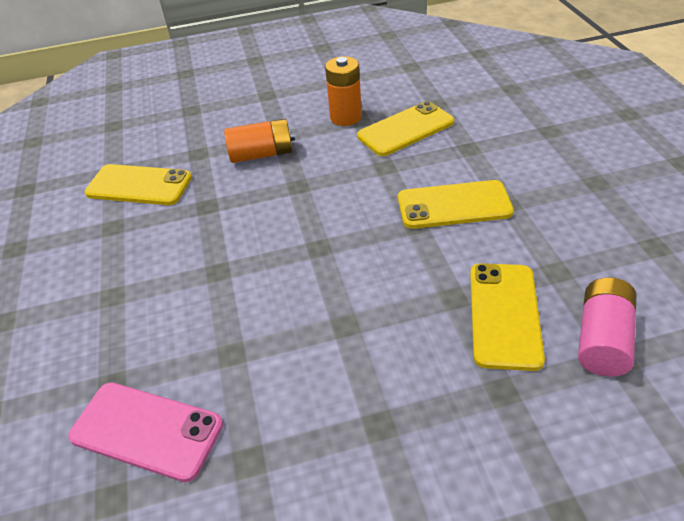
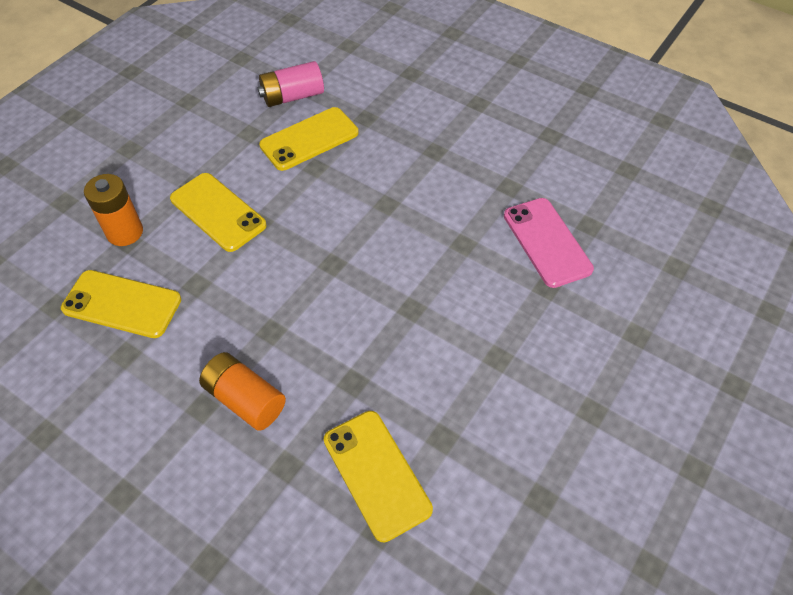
camera: 135 degrees left, 10 degrees up
orange battery [325,56,362,126] -> orange battery moved to [84,174,143,246]

